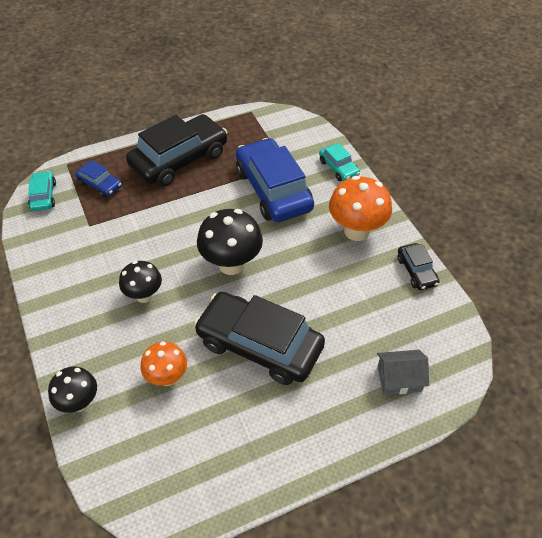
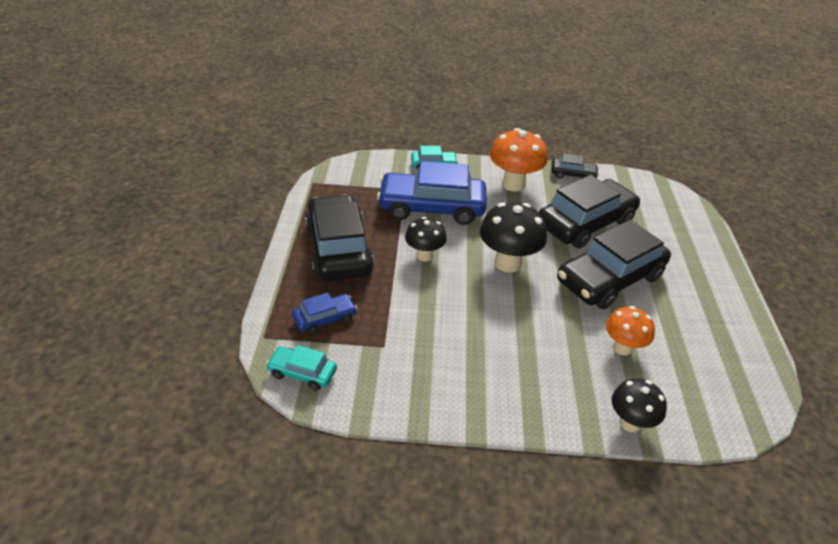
camera: 65 degrees left, 10 degrees down
black mushroom [119,261,162,303] -> black mushroom moved to [405,217,447,262]
grey house [377,350,429,395] -> none
none -> black car [539,175,640,248]

